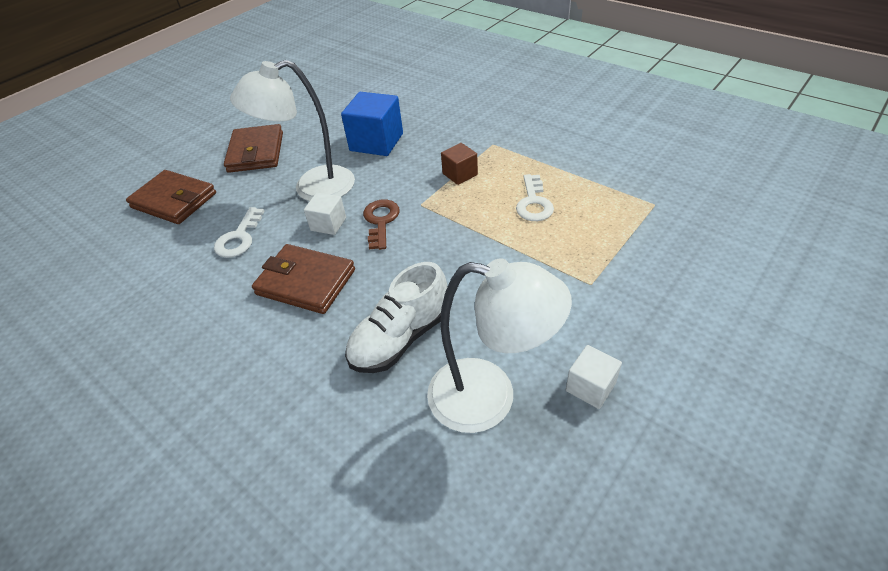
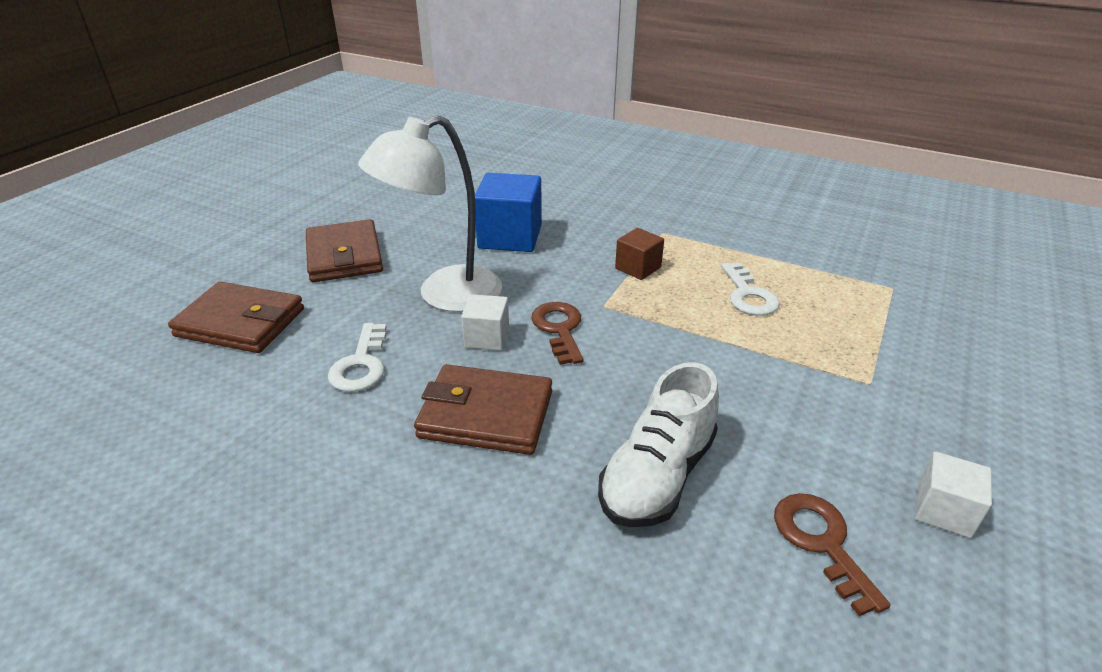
camera: 15 degrees left, 10 degrees down
white lamp [427,258,572,433] -> brown key [774,493,891,616]

